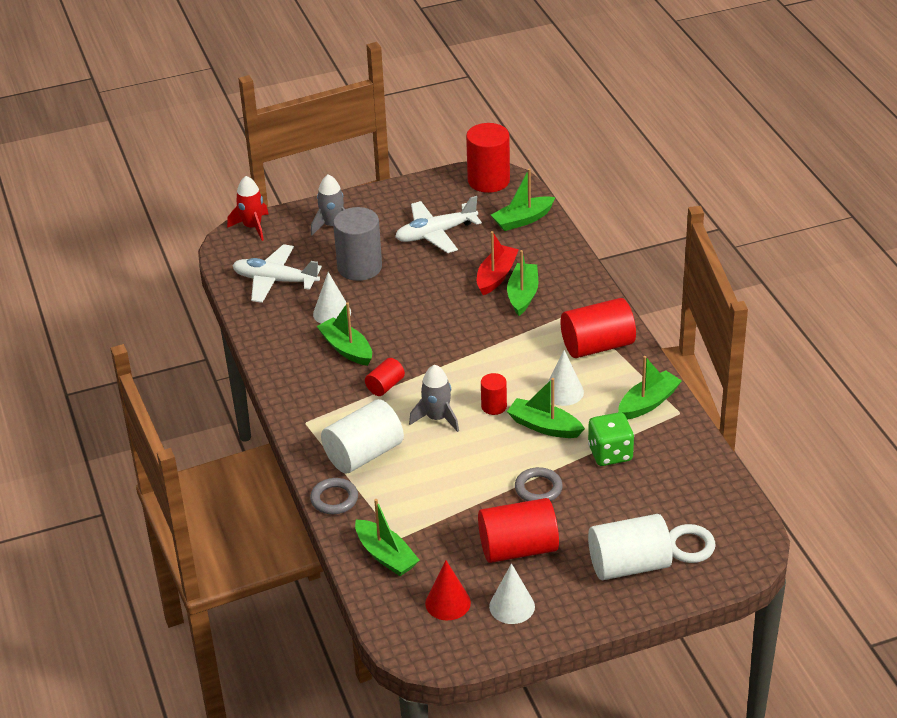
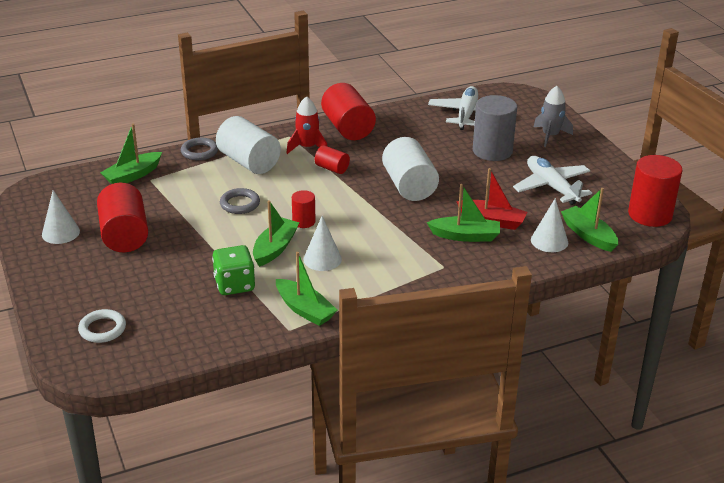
camera: 85 degrees right, 5 degrees down
red rocket [227,176,269,241] -> red rocket moved to [286,96,327,154]
white cone [313,272,351,324] -> white cone moved to [531,198,568,252]
green boat [317,303,372,366] -> none
grey rocket [409,364,459,432] -> none
red cone [425,560,471,620] -> none
grey ring [515,467,563,501] -> grey ring moved to [220,188,260,214]
red cylinder [561,298,636,358] -> red cylinder moved to [321,83,376,140]
white cylinder [588,514,673,580] -> white cylinder moved to [382,137,439,201]

